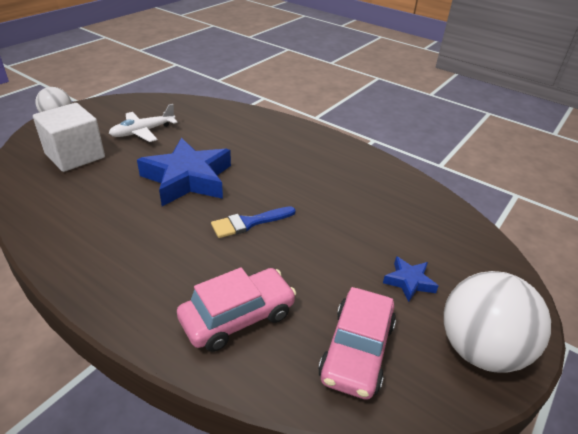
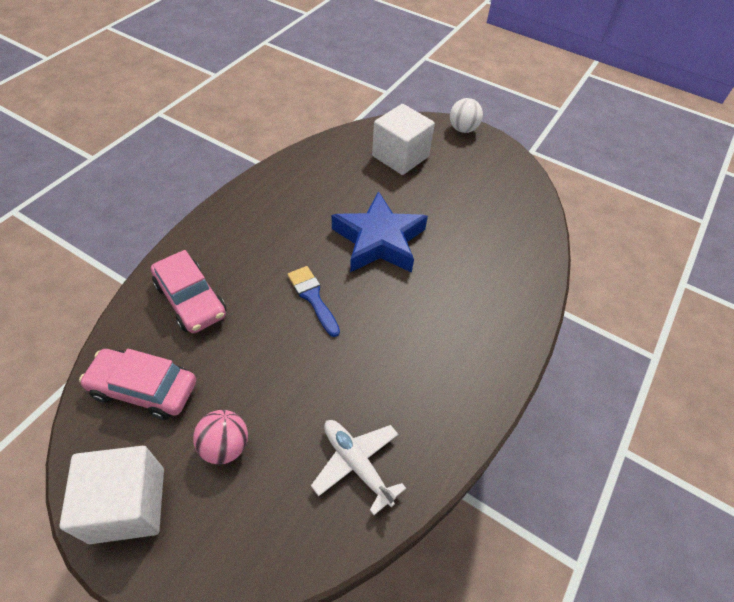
camera: 85 degrees right, 15 degrees up
white plane [109,104,178,142] -> white plane moved to [311,420,406,515]
blue star [383,256,438,302] -> pink ball [193,410,248,464]
white ball [444,271,551,373] -> white cube [59,446,164,544]

